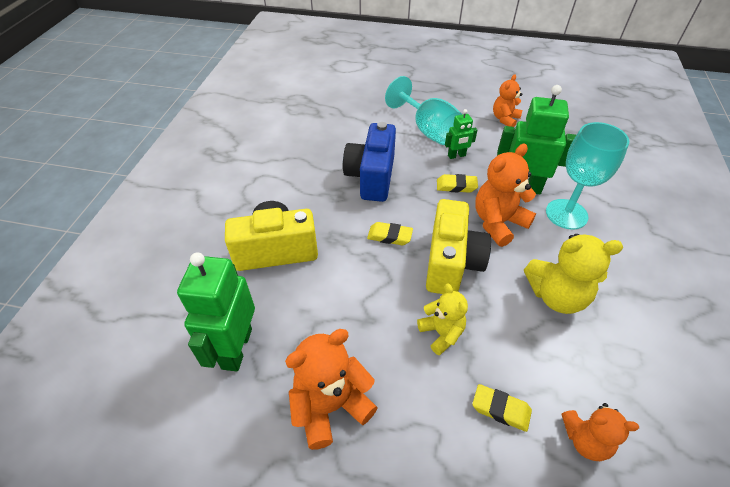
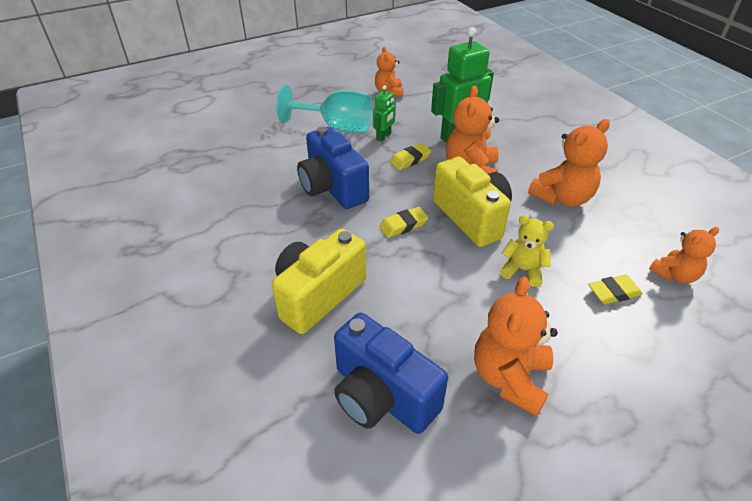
camera: 40 degrees left, 5 degrees down
green robot [177,252,255,371] -> blue camera [334,313,448,434]
yellow teddy bear [524,234,623,314] -> orange teddy bear [528,119,610,207]
turquoise goblet [546,122,629,229] -> none

